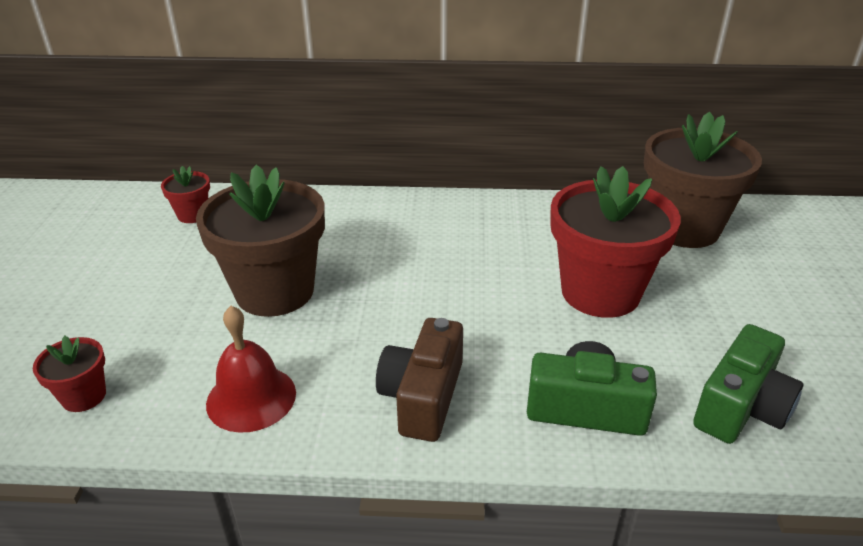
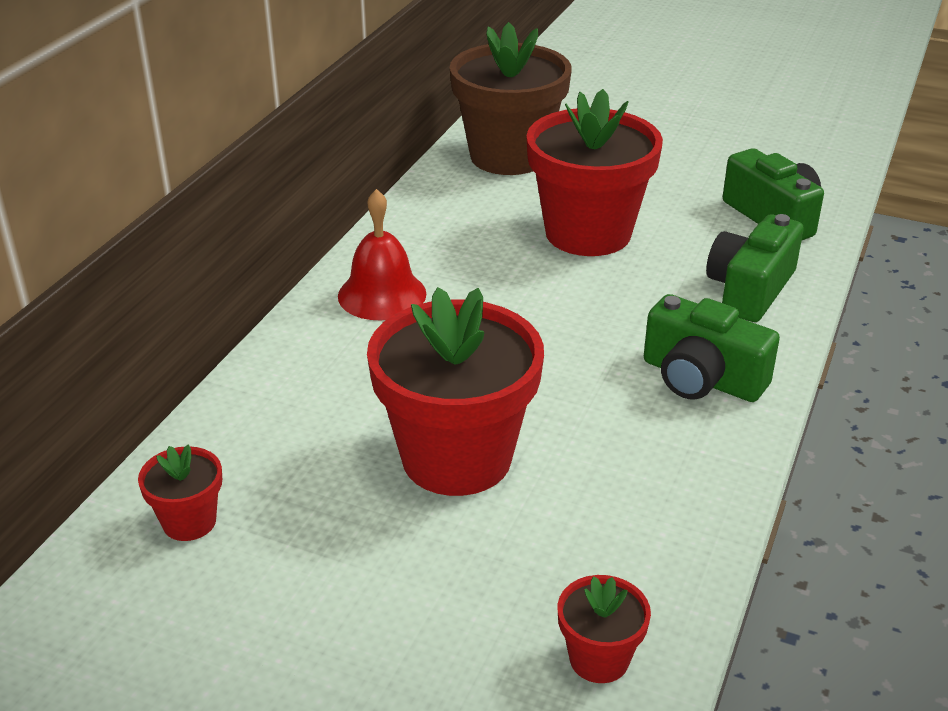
camera: 70 degrees left, 0 degrees up
brown flower pot [196,165,325,317] -> red flower pot [367,287,544,496]
red bell [206,306,296,433] -> red bell moved to [338,189,426,320]
brown camera [376,318,463,442] -> green camera [644,294,780,402]

